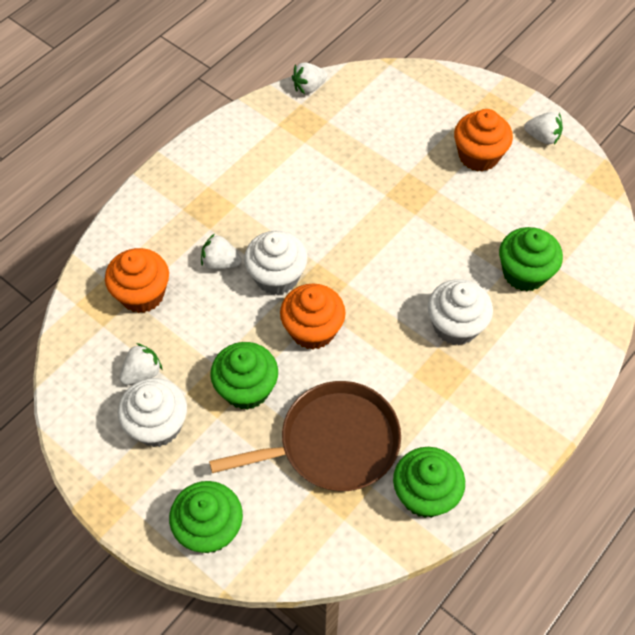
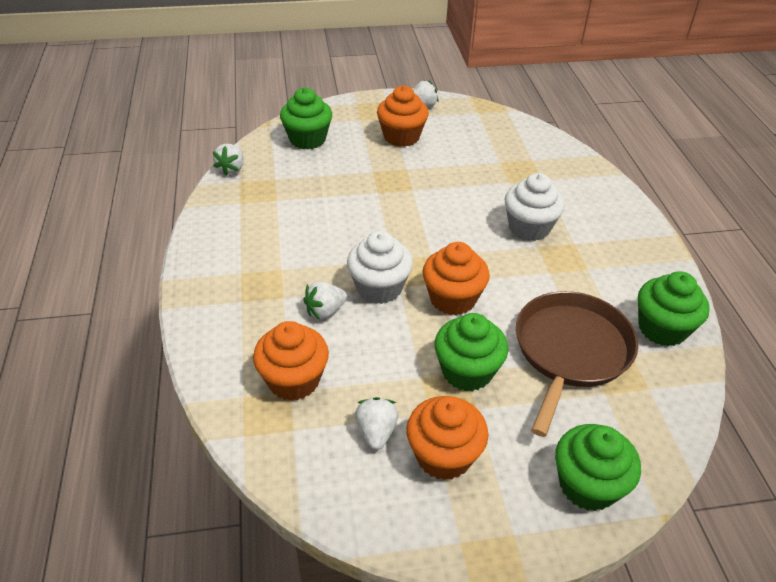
camera: 50 degrees left, 15 degrees down
white cupcake [118,378,187,447] -> orange cupcake [406,396,489,480]
green cupcake [499,227,563,291] -> green cupcake moved to [280,88,332,149]

